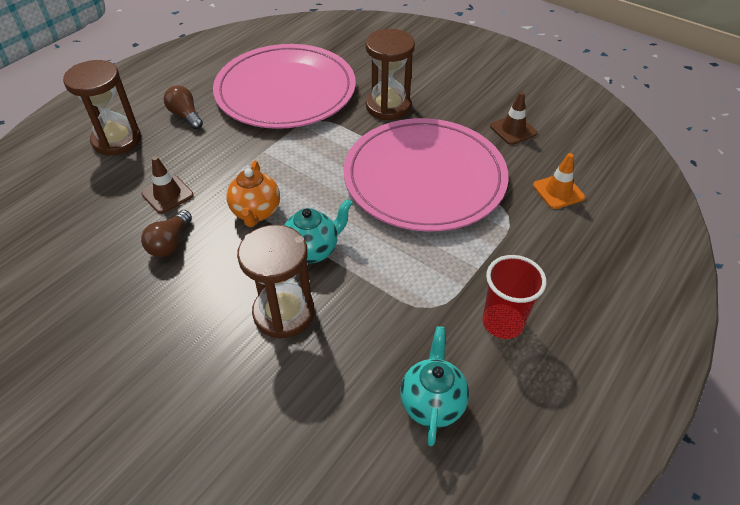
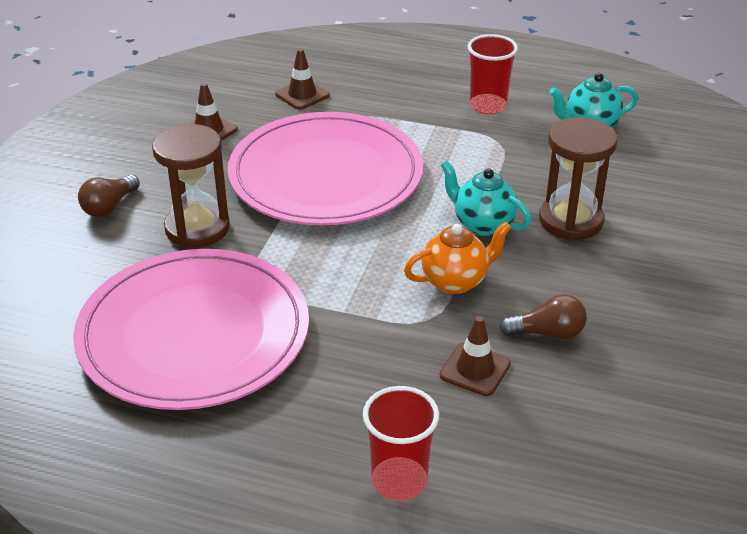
camera: 110 degrees left, 10 degrees down
brown hourglass [63,60,141,156] -> red cup [363,386,439,501]
brown light bulb [164,85,203,129] -> brown light bulb moved to [78,174,140,217]
orange traffic cone [533,153,585,209] -> brown traffic cone [275,48,330,110]

